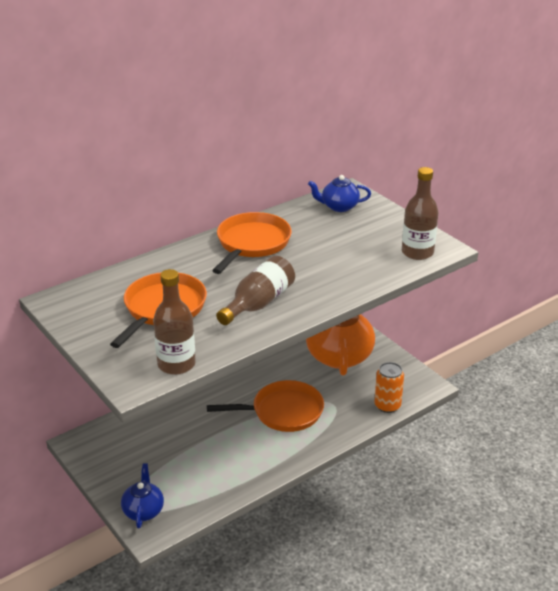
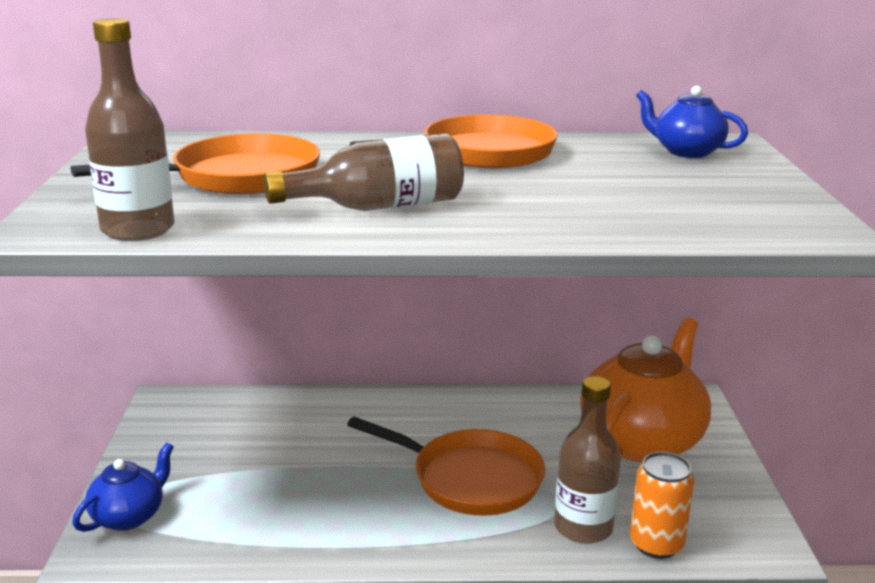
camera: 35 degrees right, 10 degrees down
brown bottle [402,167,438,260] -> brown bottle moved to [554,376,621,544]

